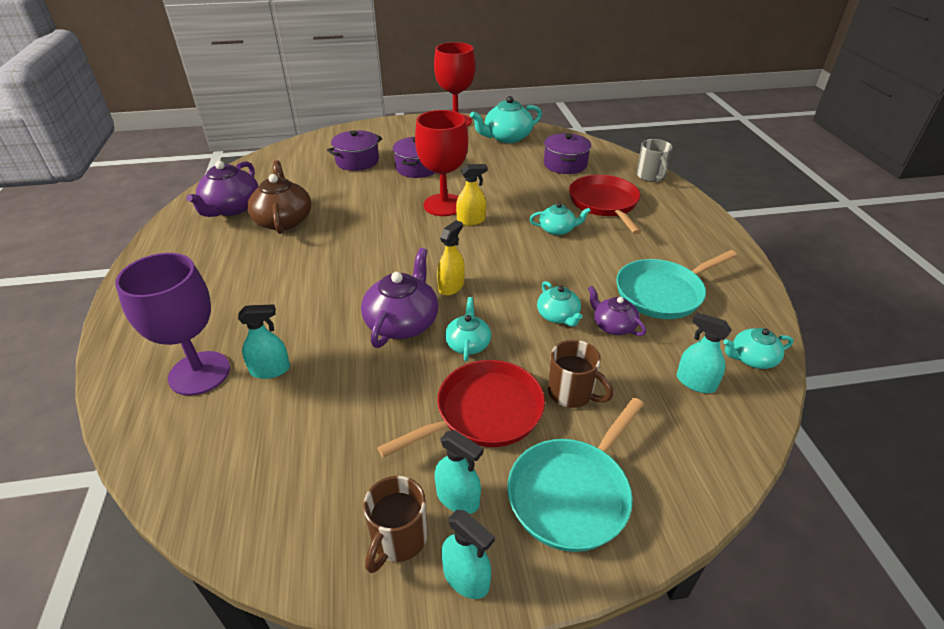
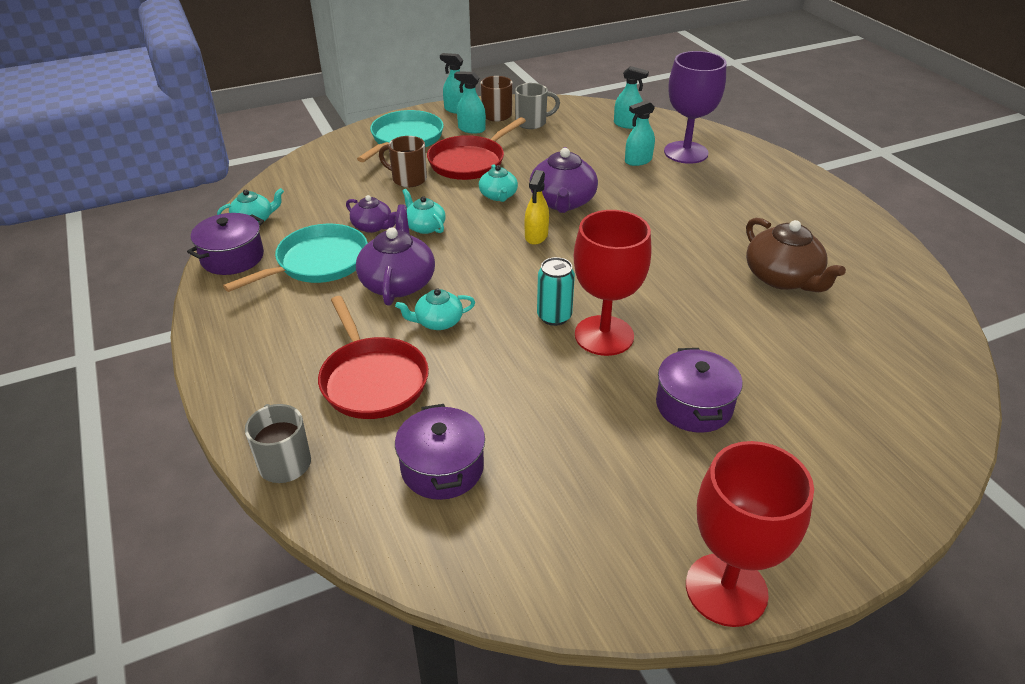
camera: 165 degrees right, 0 degrees up
purple teapot [186,161,259,217] -> purple teapot moved to [356,204,435,305]
purple pot [327,130,382,171] -> purple pot moved to [187,213,264,275]
yellow spray bottle [456,164,487,226] -> turquoise can [537,257,575,326]
turquoise teapot [470,96,542,143] -> none
turquoise spray bottle [677,312,731,393] -> turquoise spray bottle moved to [614,66,649,129]
none -> grey mug [515,83,560,129]

